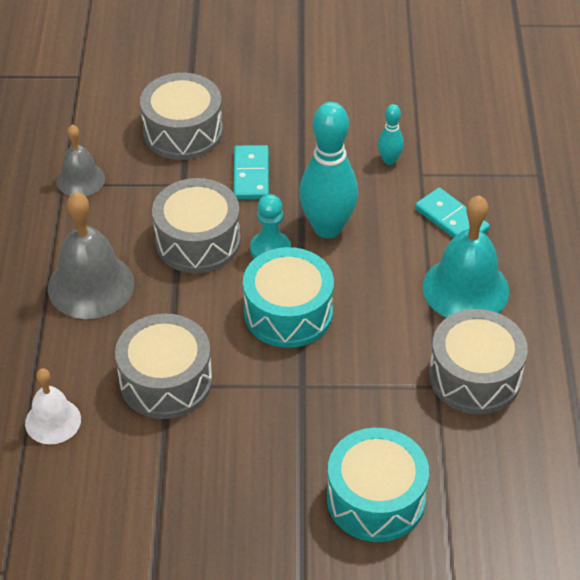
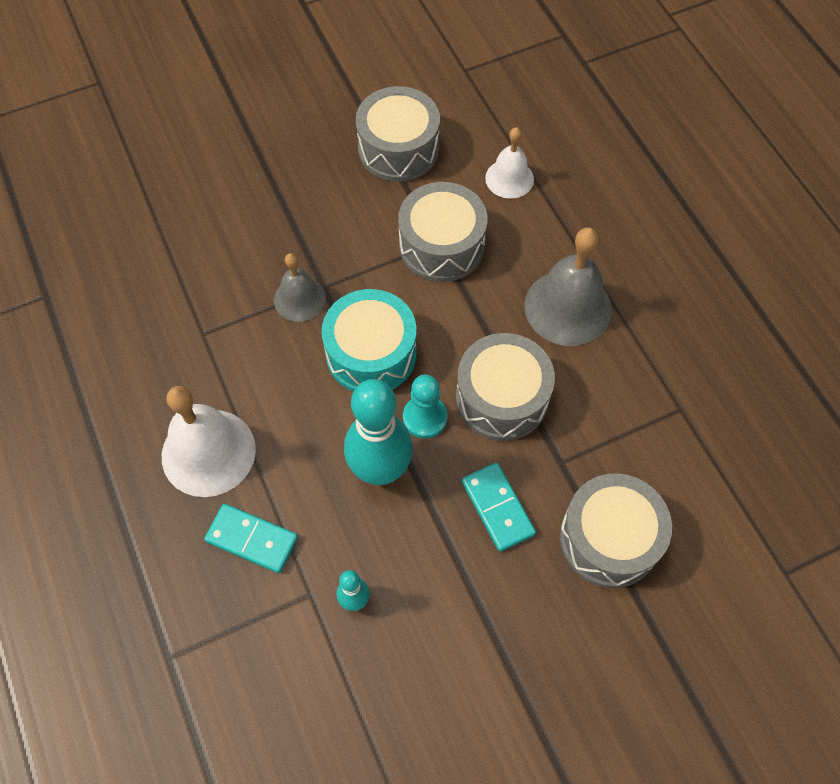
camera: 155 degrees right, 15 degrees up
grey bell [56,125,105,196] -> grey bell moved to [274,253,326,322]
turquoise drum [327,428,429,542] -> none
turquoise bell [423,195,509,318] -> white bell [162,386,256,497]
grey drum [429,309,528,414] -> grey drum moved to [356,86,440,182]

